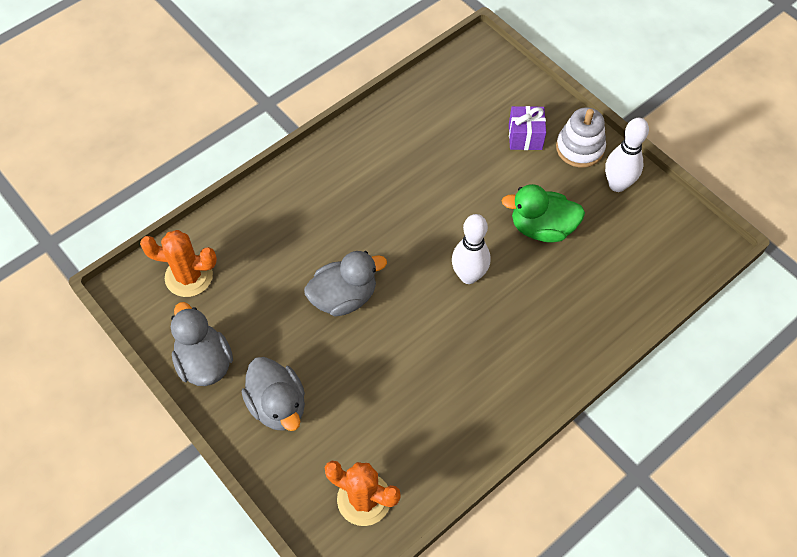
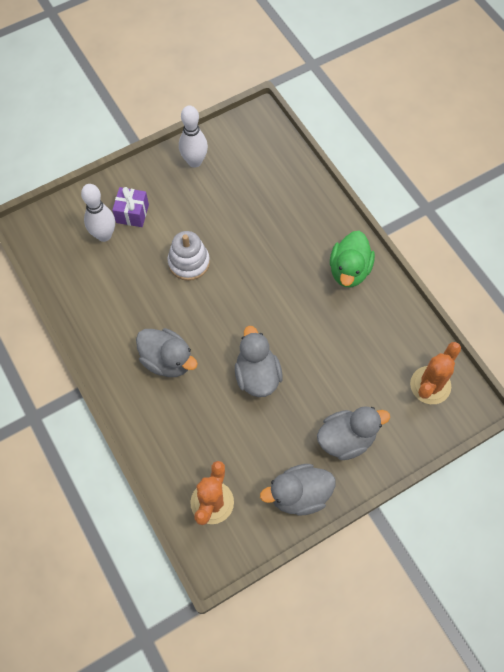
camera: 80 degrees left, 5 degrees up
white bowling pin [452,214,491,284] -> white bowling pin moved to [81,184,115,242]
green duck [502,184,585,242] -> green duck moved to [330,231,375,287]
white stacking toy [556,107,606,168] -> white stacking toy moved to [168,231,210,281]
none -> grey duck [136,328,198,377]

